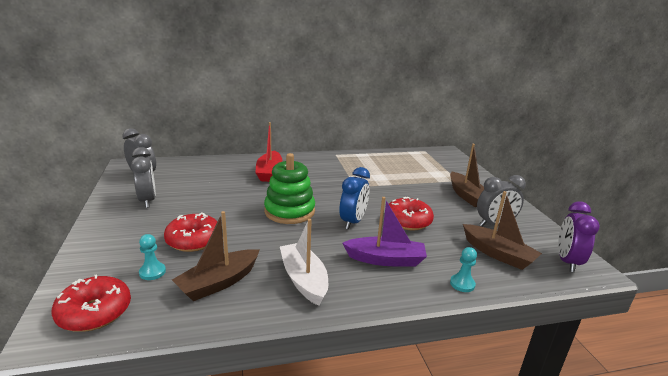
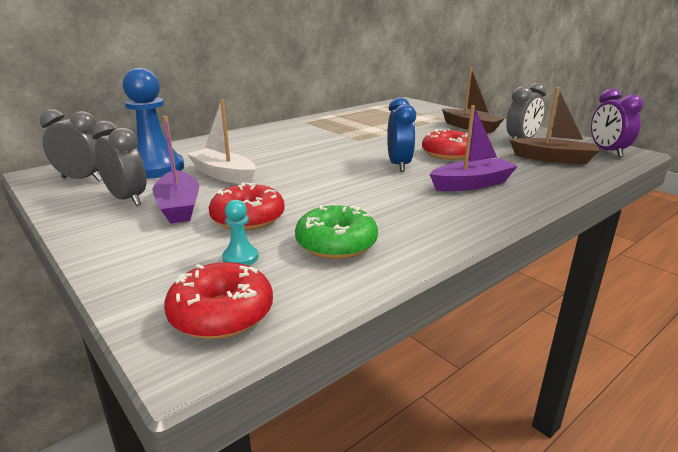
camera: 25 degrees left, 0 degrees up
brown boat [172,211,260,301] -> green donut [295,204,378,259]
red boat [255,122,282,182] -> none
green stacking toy [264,153,315,224] -> none
white boat [280,219,328,306] -> white boat moved to [187,100,256,184]
turquoise pawn [450,247,477,292] -> none
none -> blue pawn [123,68,184,179]
none -> purple boat [153,116,199,224]

